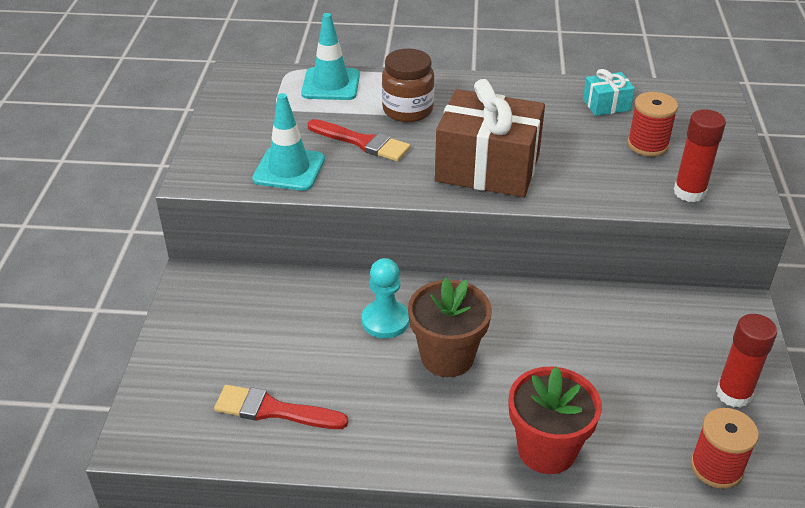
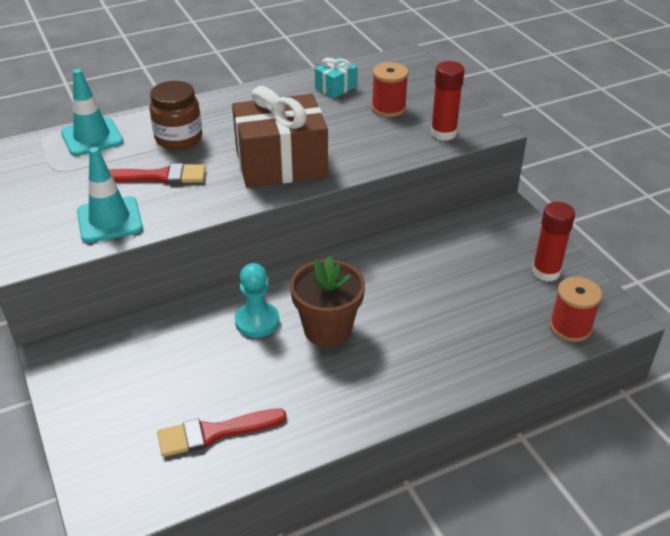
camera: 30 degrees left, 0 degrees up
red flower pot [509,367,602,474] -> none

